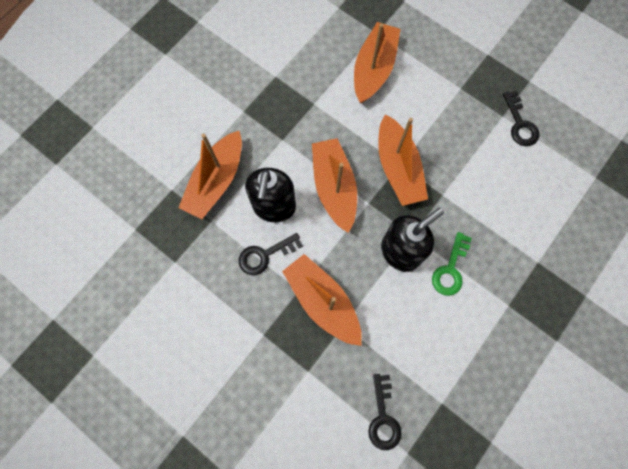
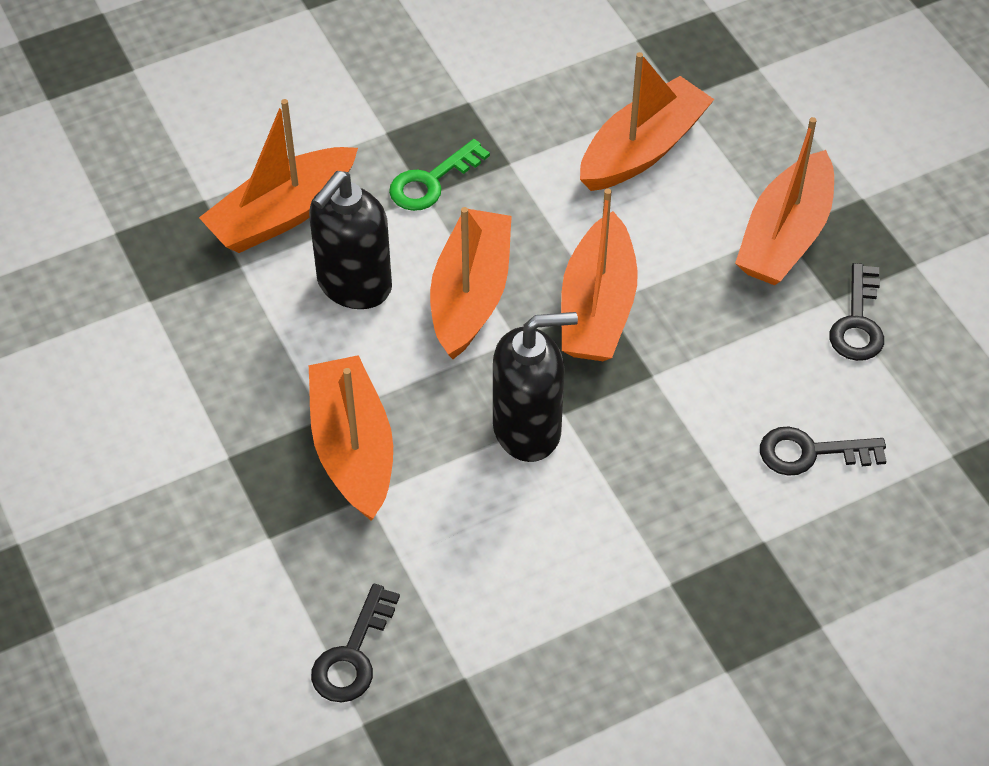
camera: 25 degrees right, 20 degrees down
black key [239,233,303,275] -> black key moved to [760,426,887,476]
green key [432,232,472,296] -> green key moved to [389,139,490,211]
none -> orange boat [735,117,834,285]

